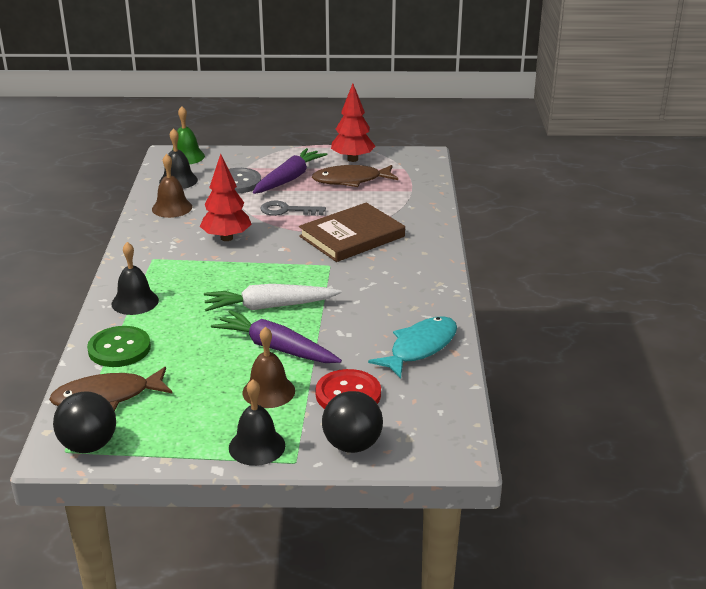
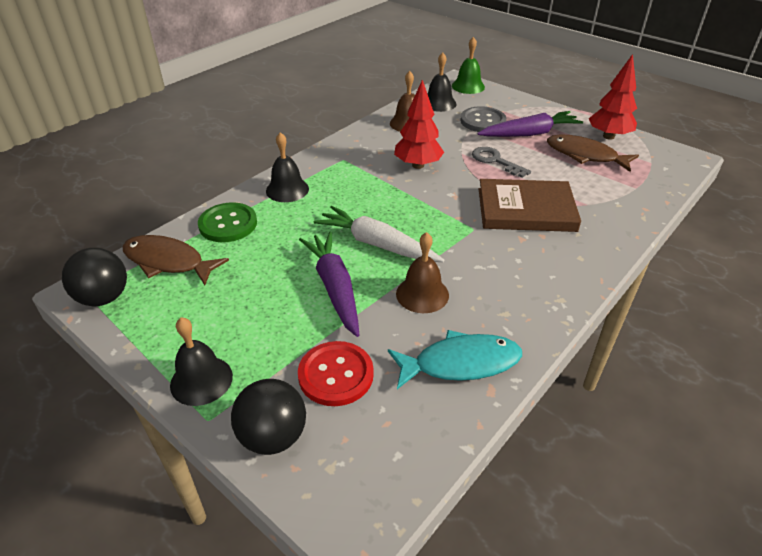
camera: 40 degrees right, 10 degrees up
brown bell [242,327,295,408] -> brown bell moved to [396,232,449,313]

